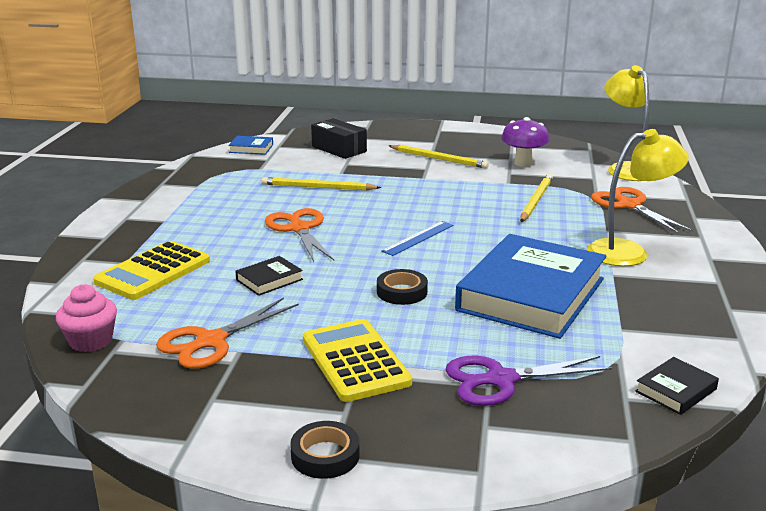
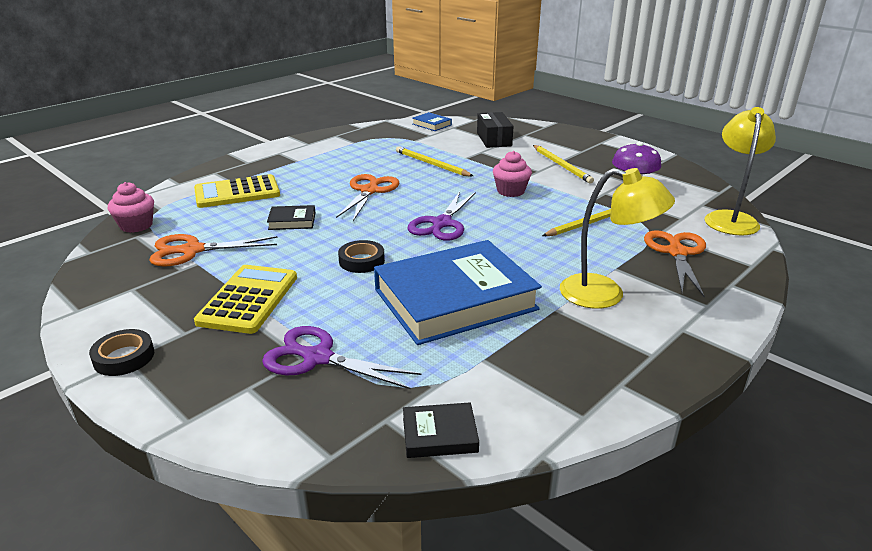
camera: 35 degrees right, 5 degrees up
blue ruler [381,221,454,256] -> purple scissors [408,191,476,241]
none -> pink cupcake [493,151,532,197]

